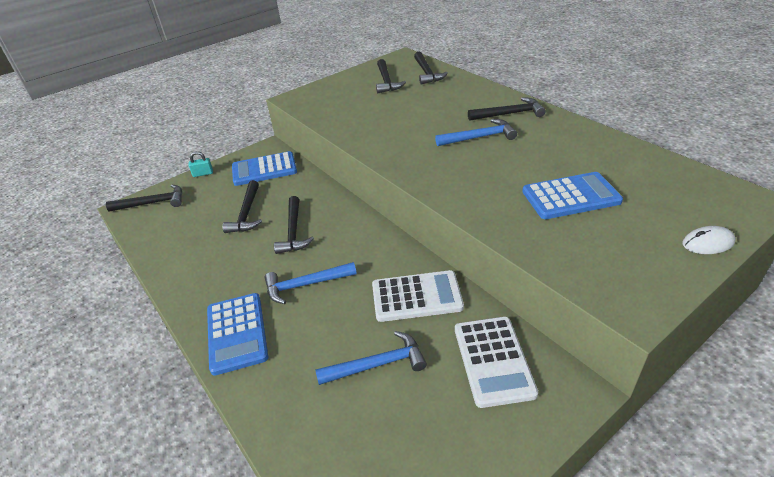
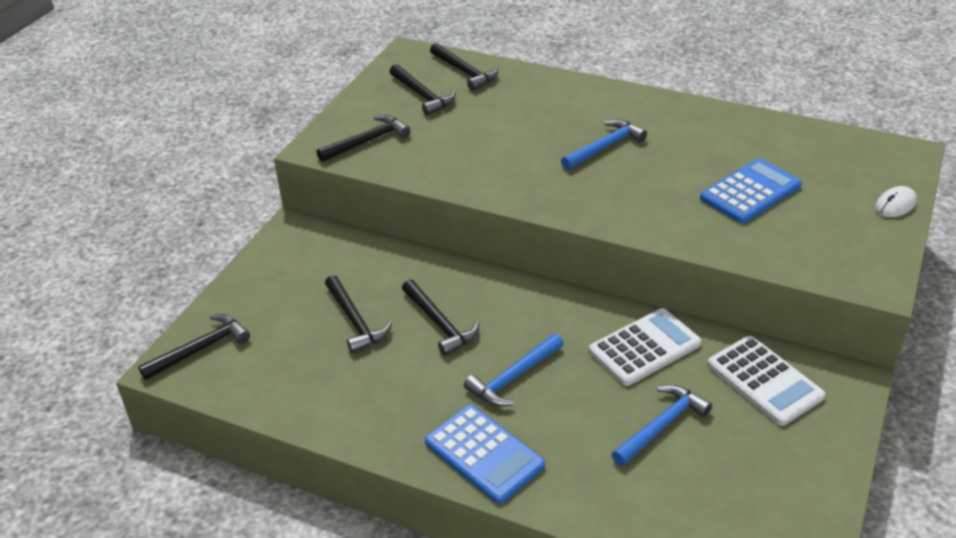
camera: 30 degrees left, 0 degrees up
turquoise padlock [188,151,213,177] -> none
blue calculator [232,151,297,186] -> none
black hammer [468,97,546,121] -> black hammer moved to [316,115,411,162]

